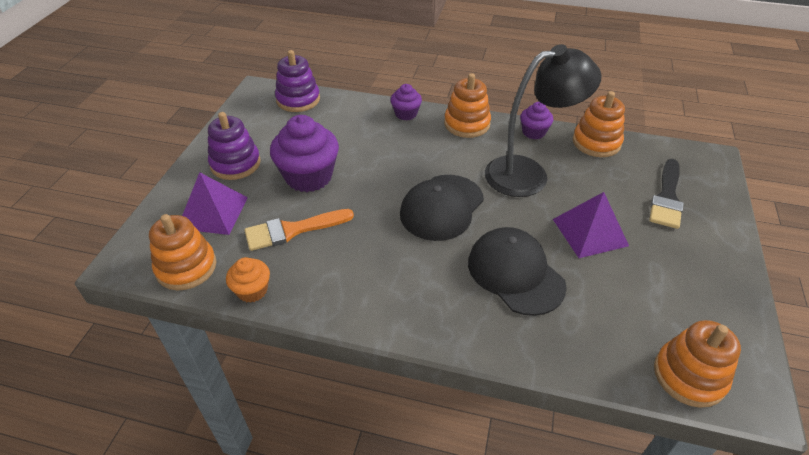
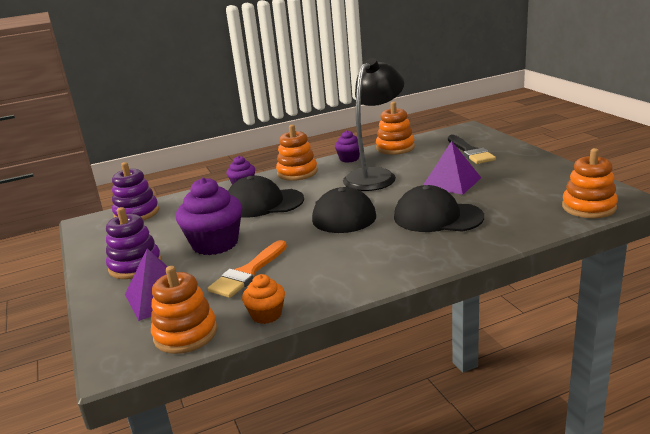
camera: 35 degrees left, 20 degrees down
none -> black cap [228,176,304,218]

